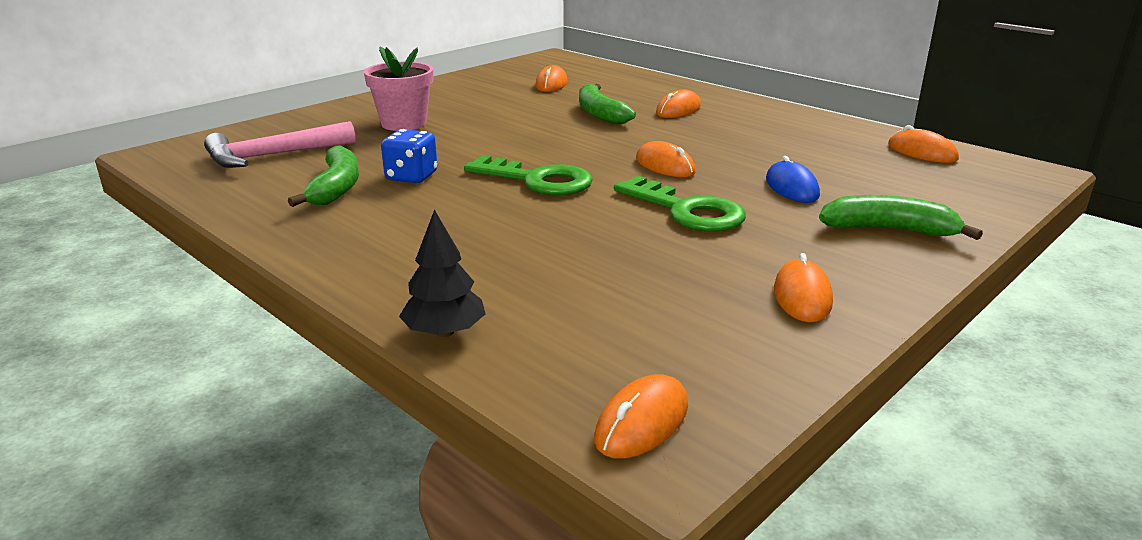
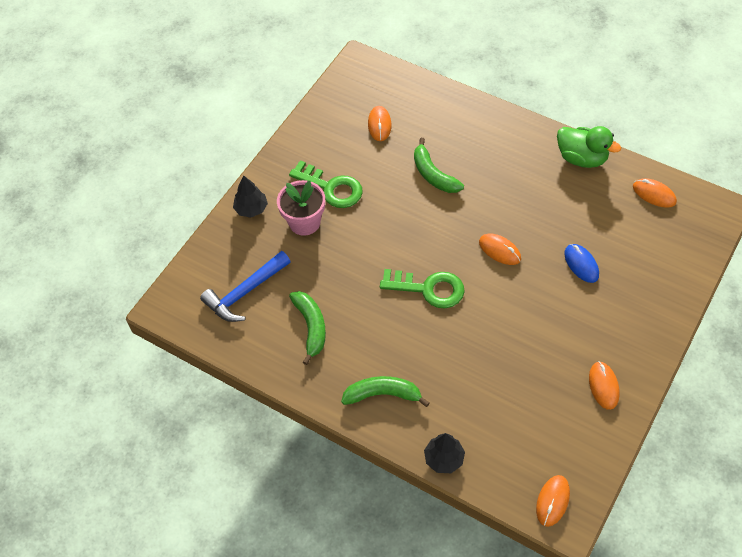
camera: 10 degrees left, 30 degrees up
pink hammer [204,121,356,168] -> blue hammer [200,251,291,322]
blue dice [381,129,437,183] -> none
green key [614,176,746,232] -> green key moved to [289,160,363,208]
orange mouse [656,90,701,118] -> none
green banana [819,195,983,240] -> green banana moved to [341,376,429,407]
none -> black tree [233,175,268,218]
none -> green duck [557,126,621,168]

